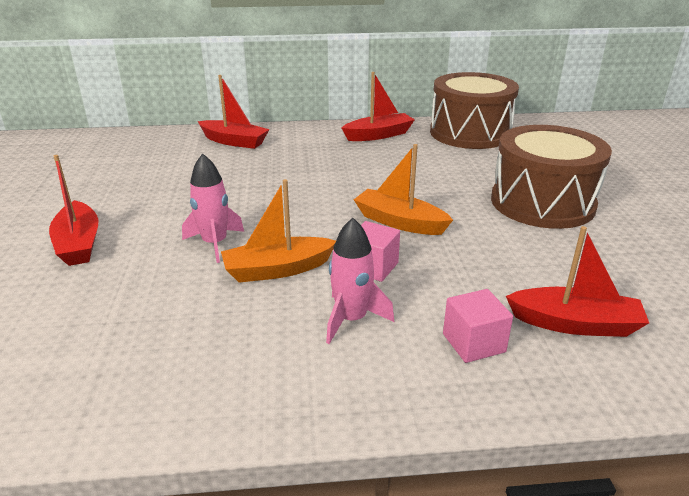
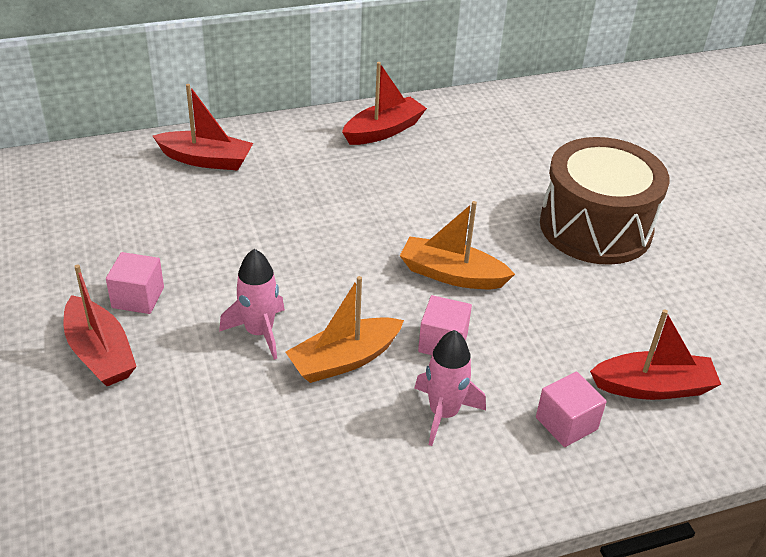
camera: 15 degrees left, 10 degrees up
brown drum [430,72,519,149] -> none
none -> pink cube [106,252,164,314]

